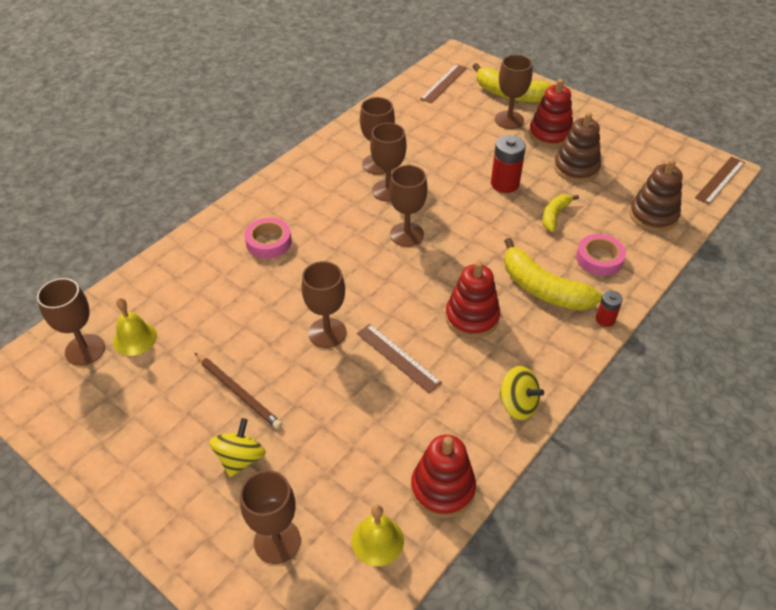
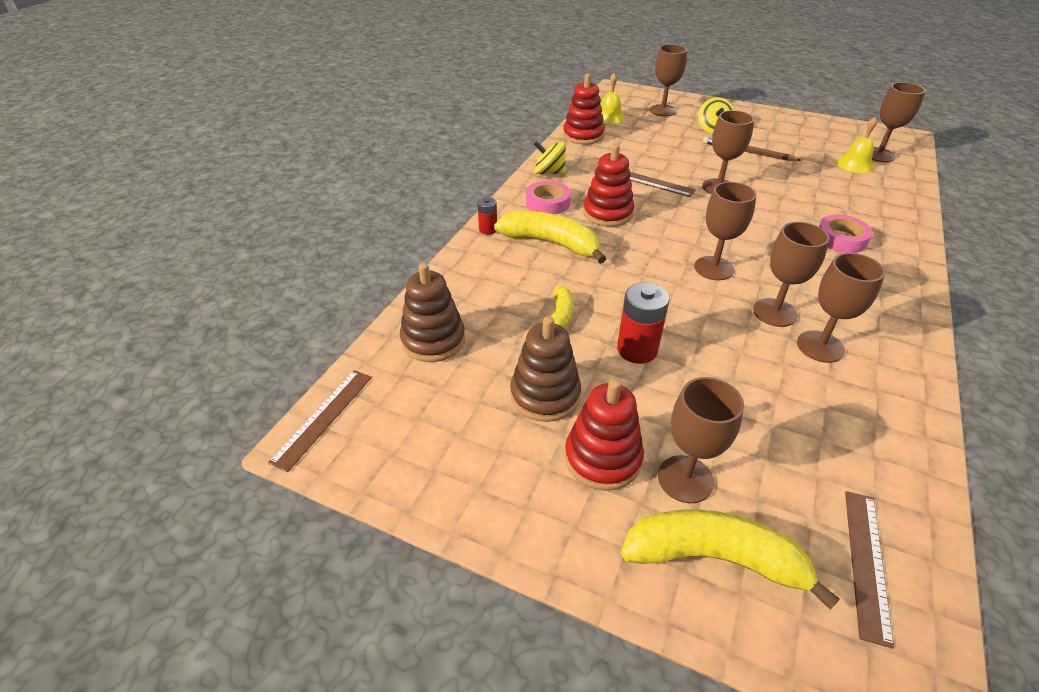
camera: 165 degrees right, 5 degrees down
pink tape [576,234,626,276] -> pink tape moved to [526,181,571,214]

